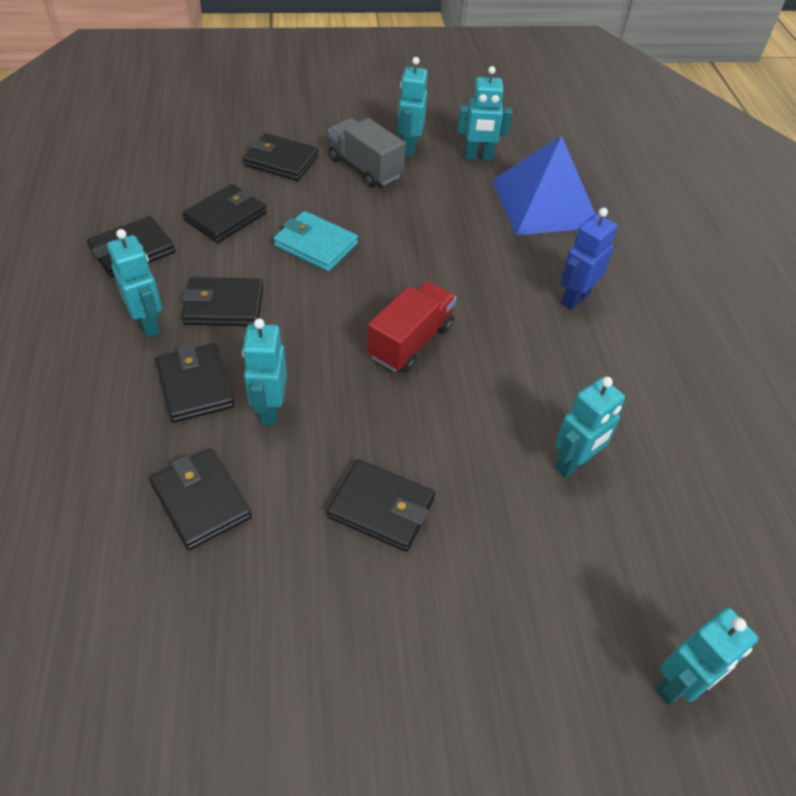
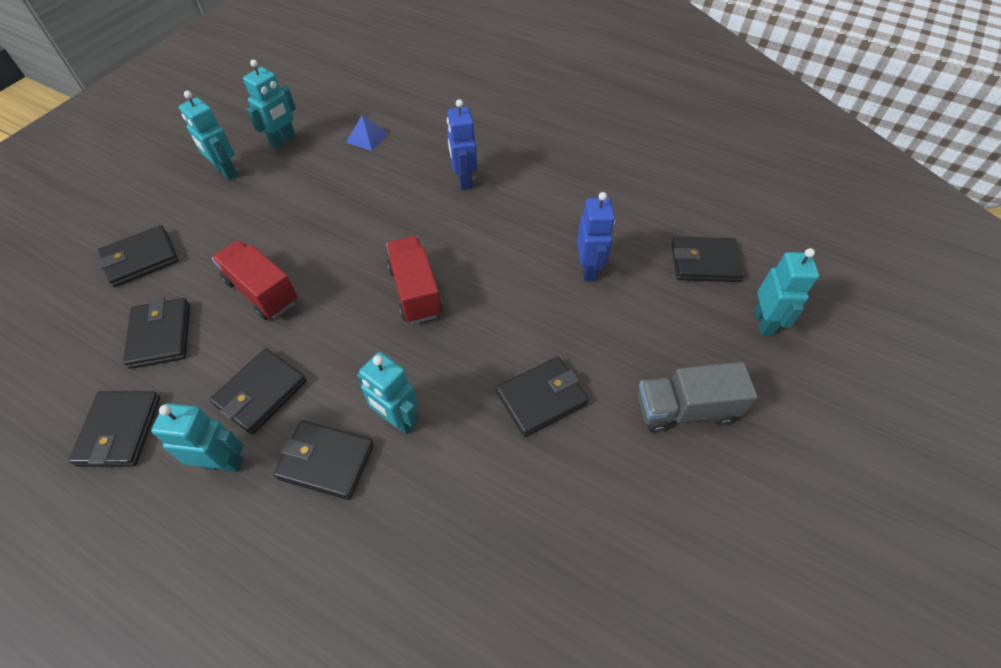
camera: 50 degrees left, 5 degrees up
black wallet [150,449,252,550] -> black wallet moved to [671,236,745,282]
turquoise wallet [273,211,358,271] -> red truck [212,240,298,320]
grey truck [328,118,406,187] -> grey truck moved to [638,362,757,433]
blue pyramid [492,136,595,235] -> blue pyramid [346,115,388,151], size x0.41
turquoise robot [555,377,625,478] -> blue robot [577,192,615,281]

